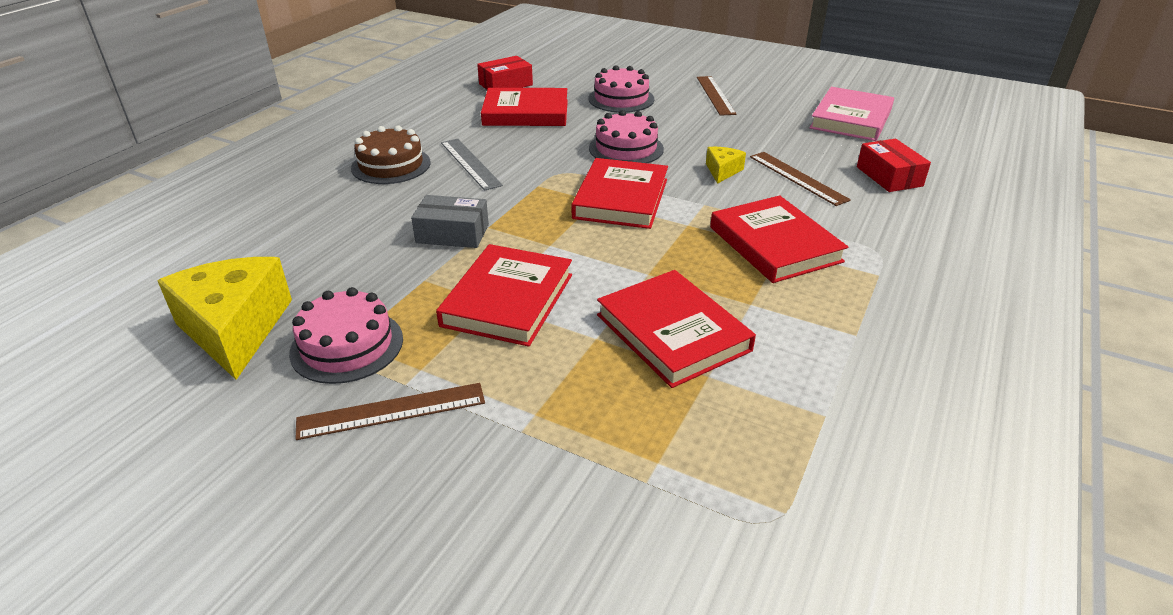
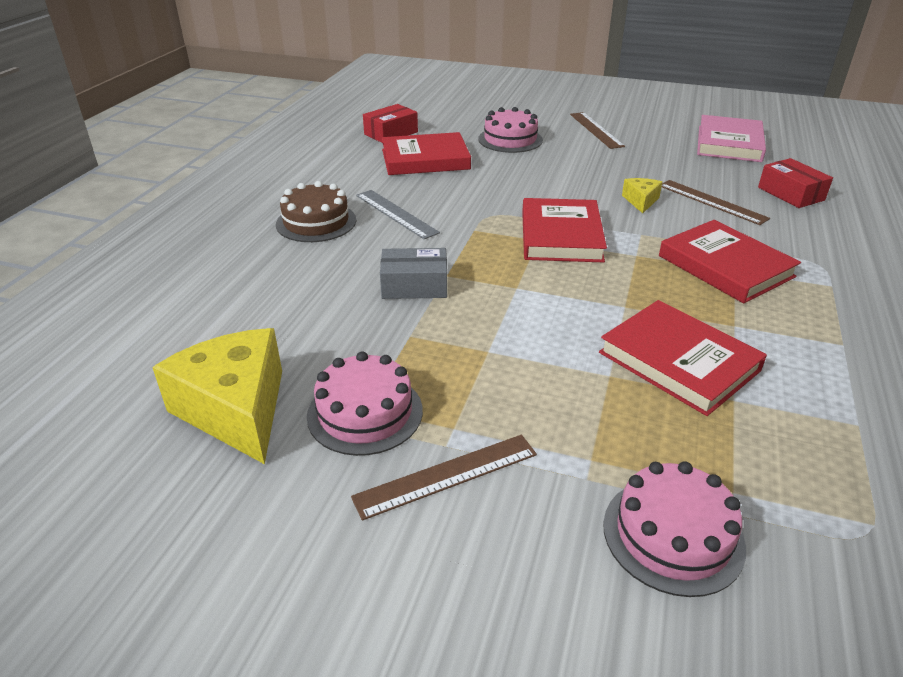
camera: 10 degrees left, 0 degrees up
red book [436,244,572,347] -> none
pink cake [589,110,664,163] -> pink cake moved to [603,461,746,597]

